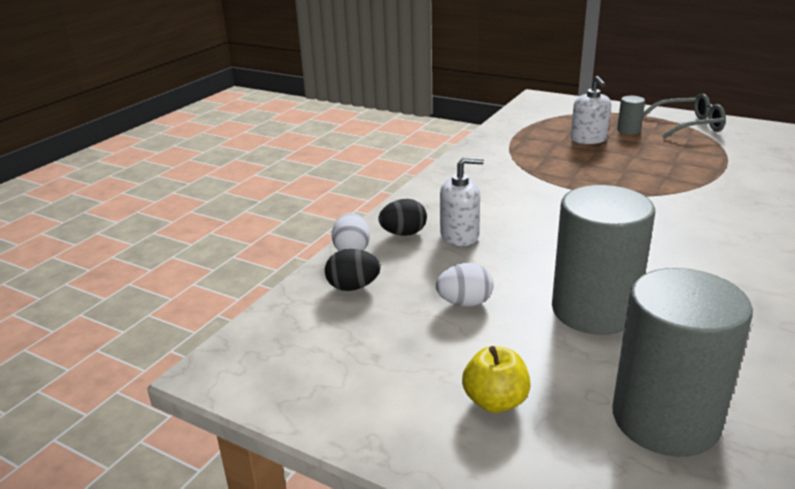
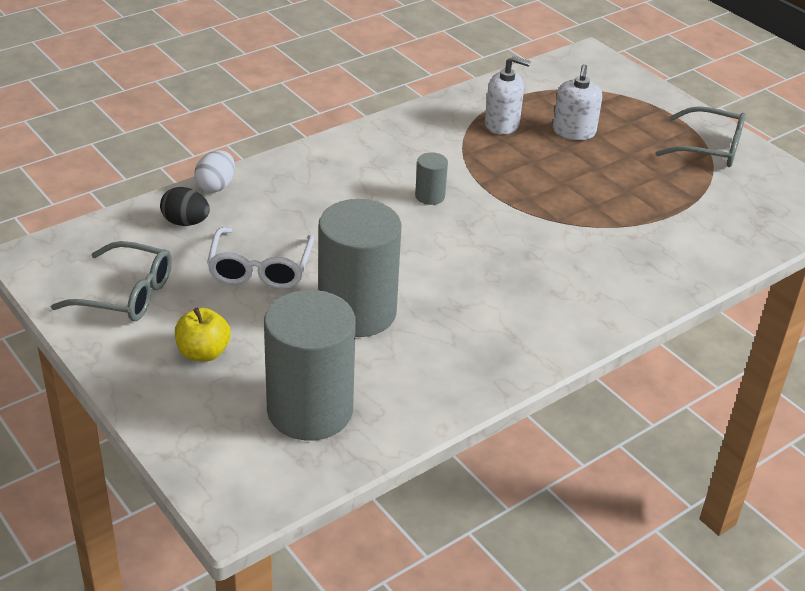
camera: 20 degrees right, 10 degrees up
black egg [378,199,427,236] -> none
white egg [436,263,494,307] -> white glasses [207,227,314,289]
white soap dispenser [440,157,484,246] -> white soap dispenser moved to [485,56,531,135]
grey cylinder [617,96,645,134] -> grey cylinder moved to [415,152,448,205]
none -> grey glasses [51,241,172,321]

